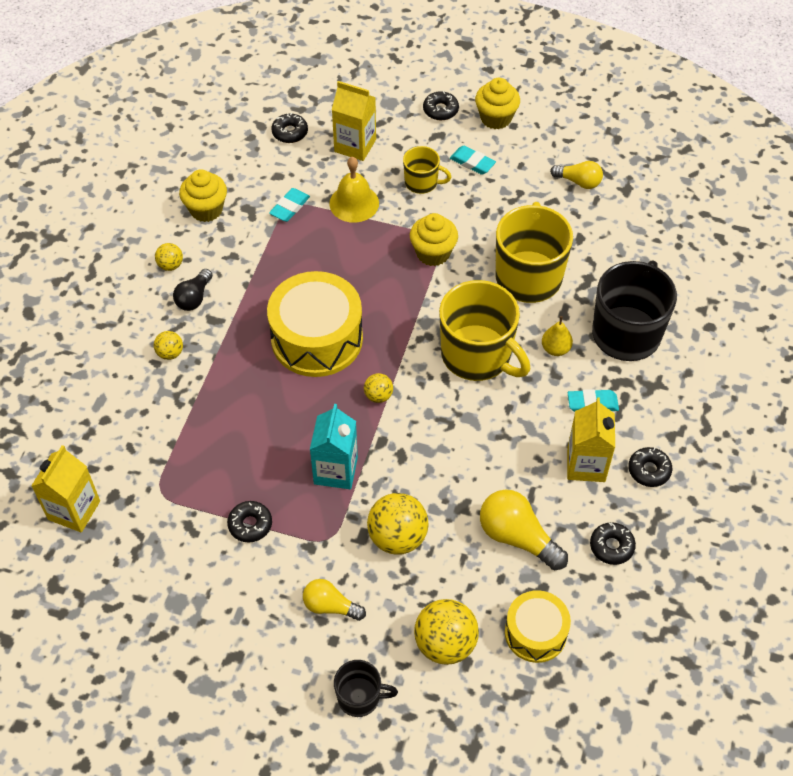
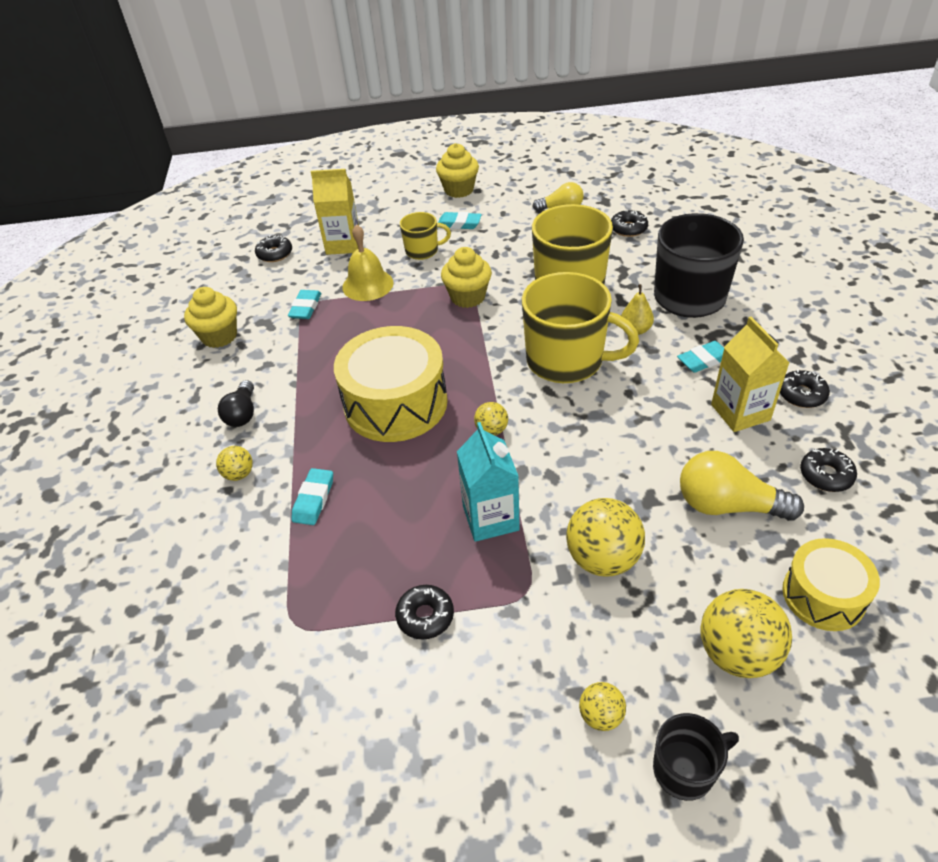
camera: 20 degrees left, 10 degrees down
yellow carton [31,445,100,532] -> none
yellow ball [155,243,183,271] -> yellow ball moved to [579,682,626,731]
yellow light bulb [303,579,366,621] -> none
black donut [423,91,459,120] -> black donut moved to [611,210,648,237]
none -> turquoise eraser [291,468,333,525]

